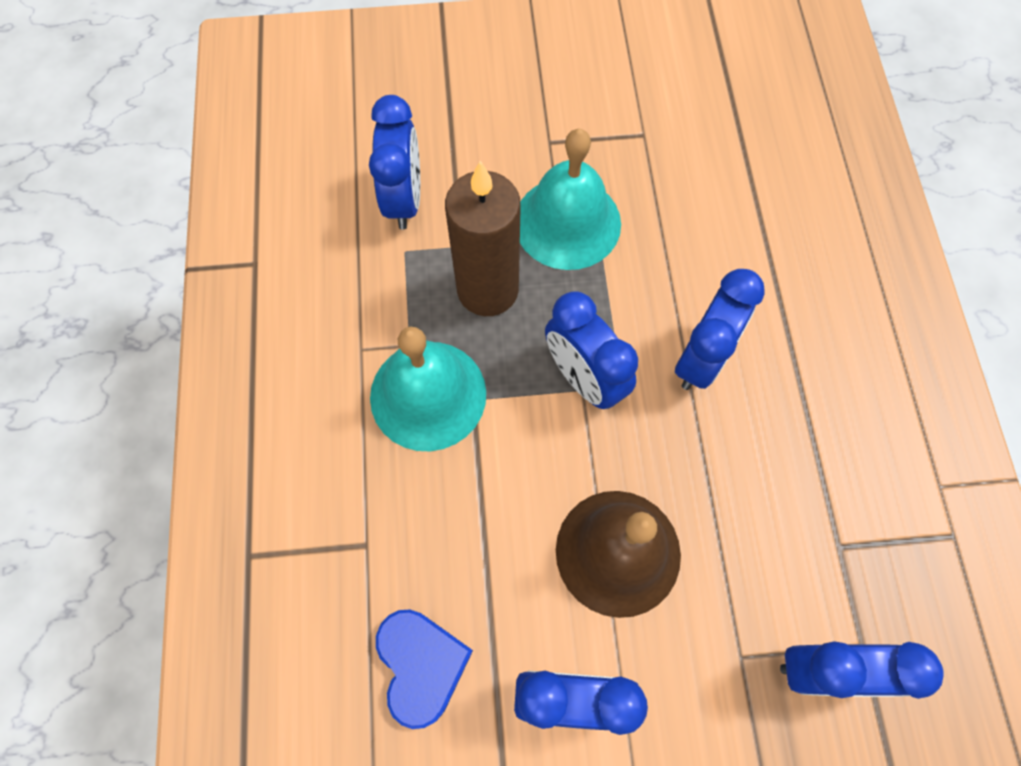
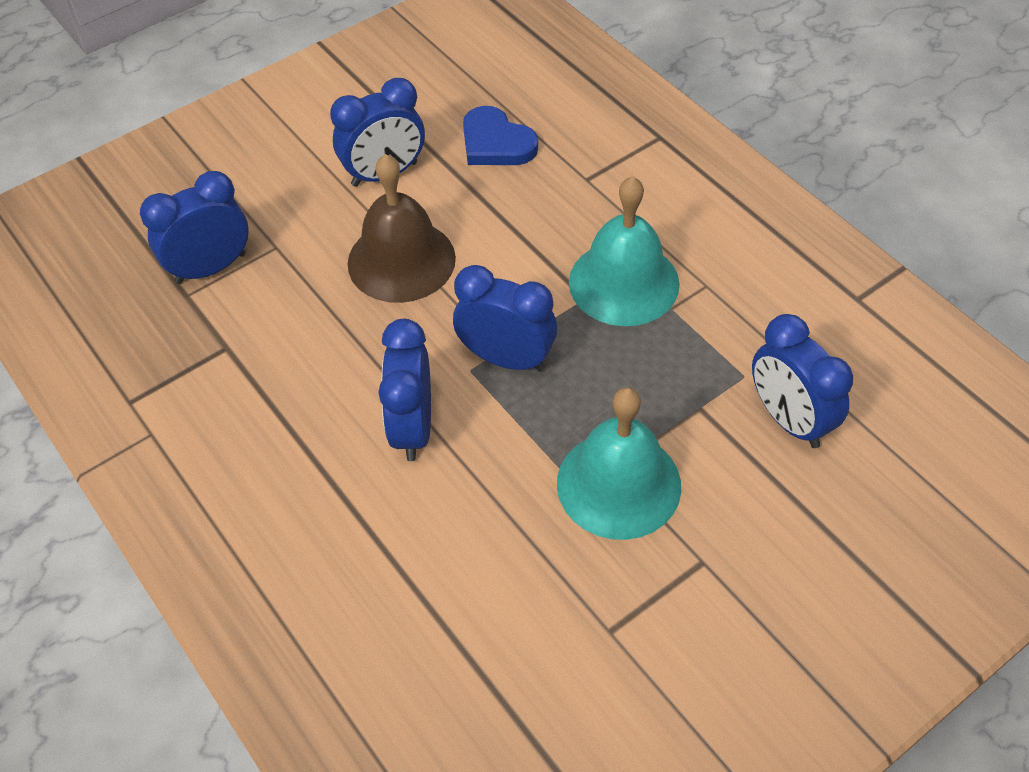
camera: 150 degrees right, 15 degrees down
brown candle [445,161,521,316] -> none

